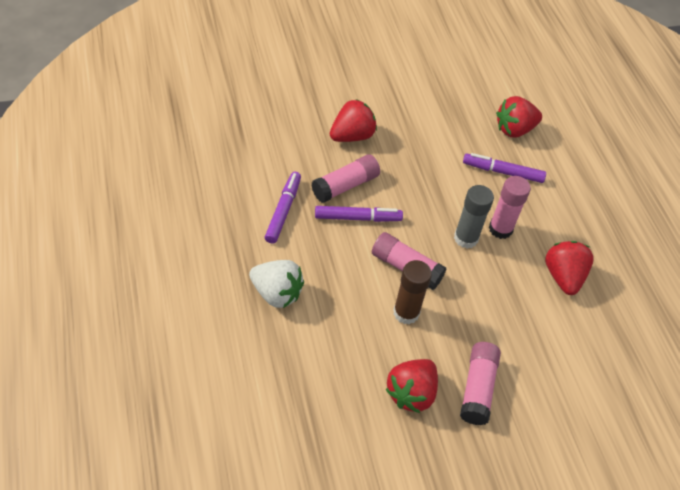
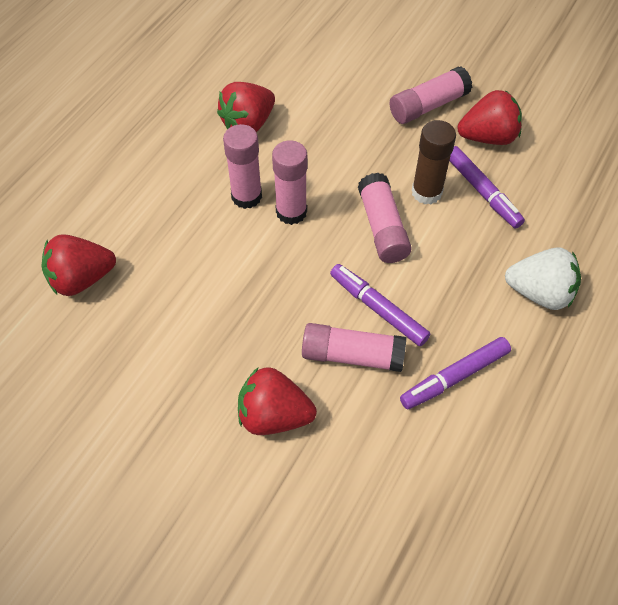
camera: 130 degrees left, 5 degrees up
white strawberry [249,260,304,308] -> white strawberry turned 120 degrees clockwise [505,247,581,310]
grey glue stick [454,185,494,249] -> pink glue stick [272,140,307,225]
purple marker [463,153,546,183] -> purple marker moved to [449,146,525,228]
red strawberry [496,96,542,137] -> red strawberry turned 135 degrees clockwise [42,234,116,296]

